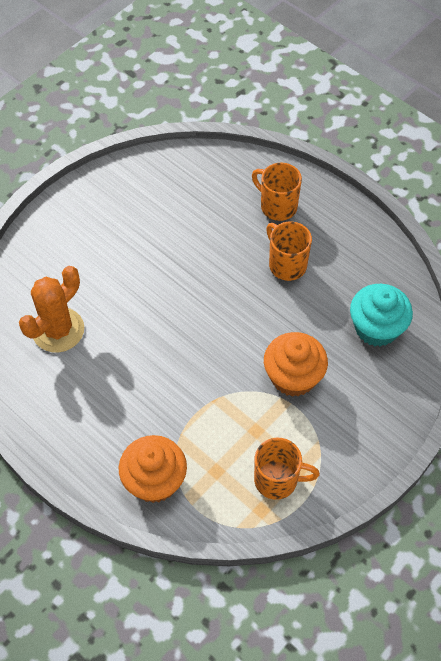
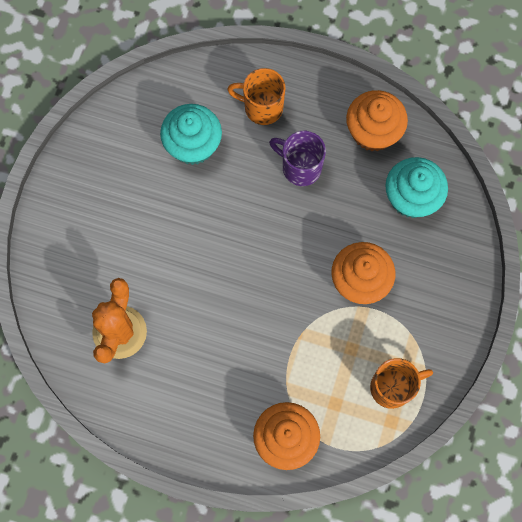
camera: 25 degrees left, 15 degrees up
orange mug [266,221,312,281] -> purple mug [269,131,326,186]
none -> turquoise cupcake [160,104,222,165]
none -> orange cupcake [346,90,408,151]

